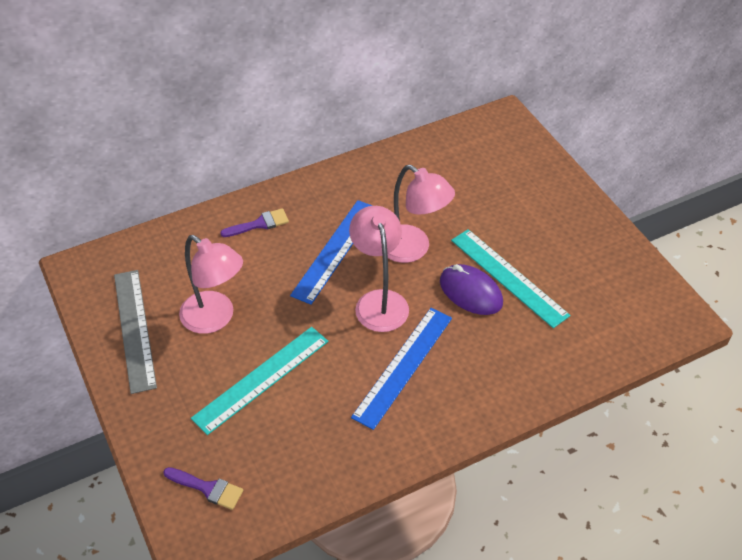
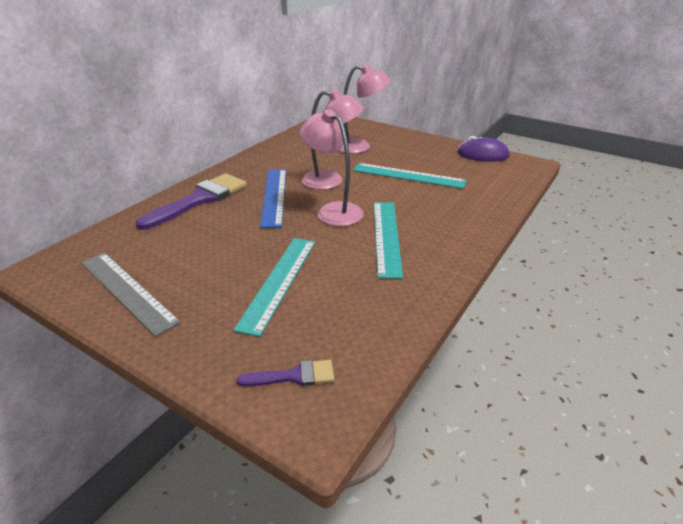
camera: 30 degrees left, 15 degrees down
pink lamp [179,235,243,334] -> pink lamp moved to [338,64,391,154]
purple brush [220,208,289,237] -> purple brush [136,173,247,230], size x2.00
blue ruler [351,308,452,430] -> turquoise ruler [374,202,403,279]
purple mouse [440,264,503,315] -> purple mouse moved to [458,136,510,162]

